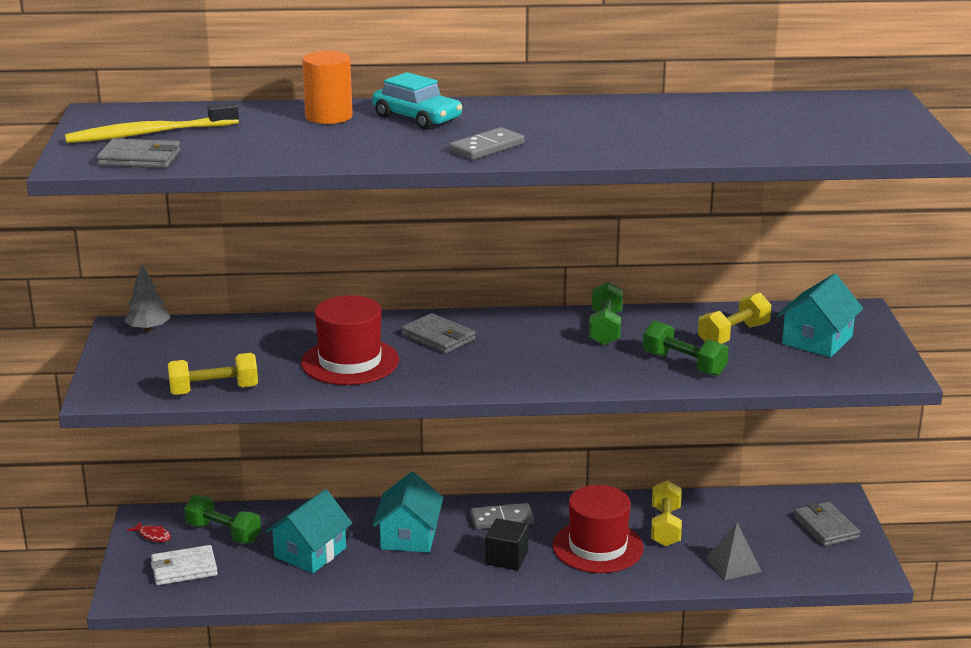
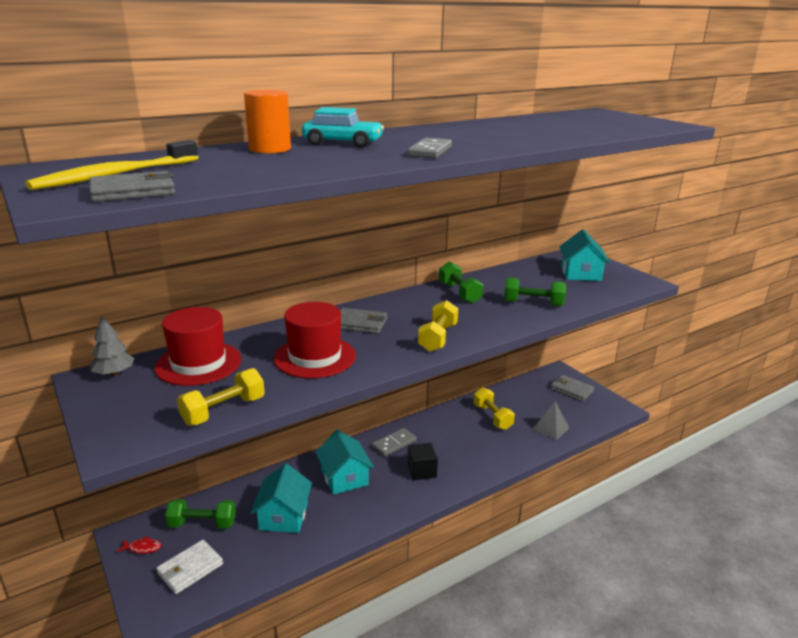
camera: 30 degrees left, 0 degrees up
red hat [553,485,644,573] -> red hat moved to [154,307,241,386]
yellow dumbbell [698,293,771,344] -> yellow dumbbell moved to [418,300,458,352]

